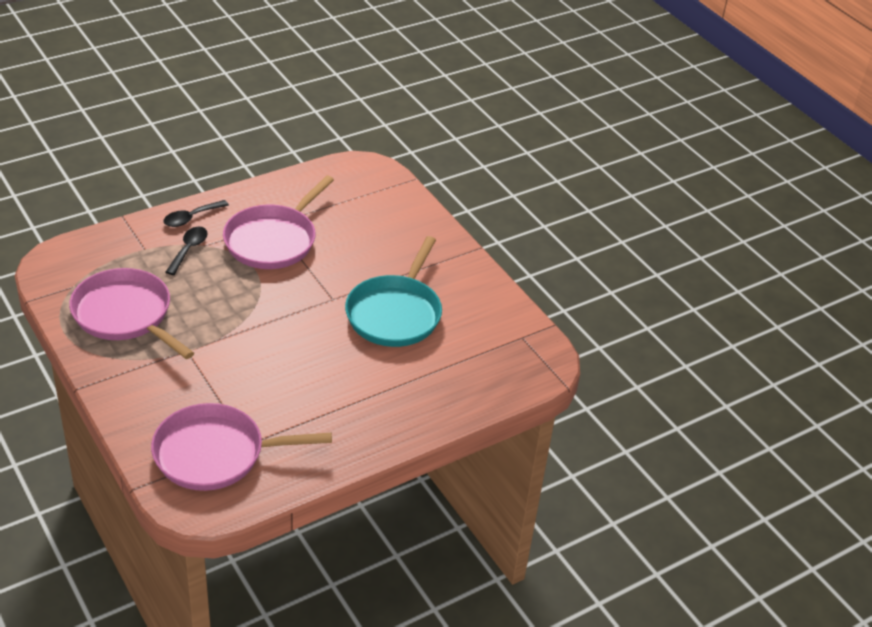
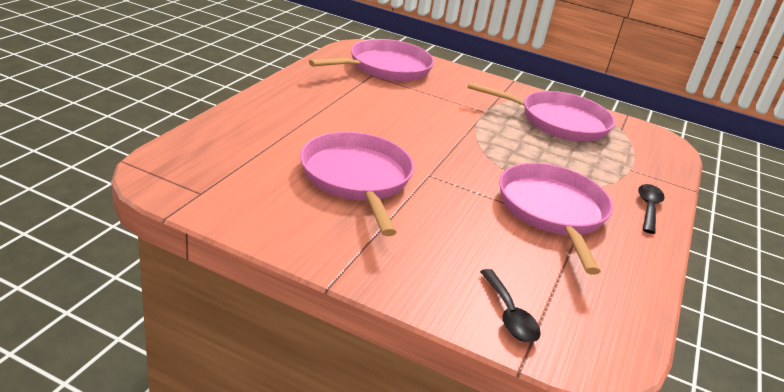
camera: 145 degrees right, 10 degrees down
black spoon [166,226,208,275] -> black spoon moved to [480,269,541,343]
turquoise pan [345,236,442,347] -> pink pan [300,132,414,236]

